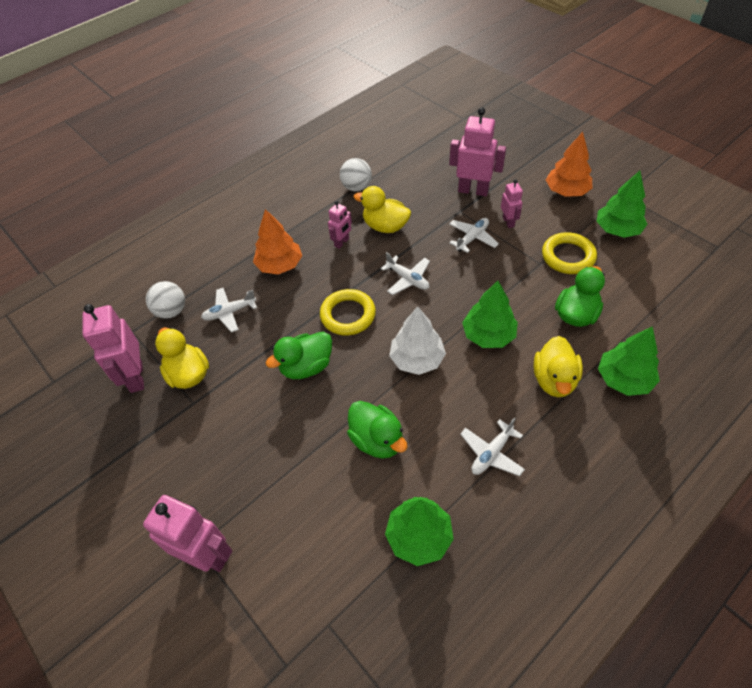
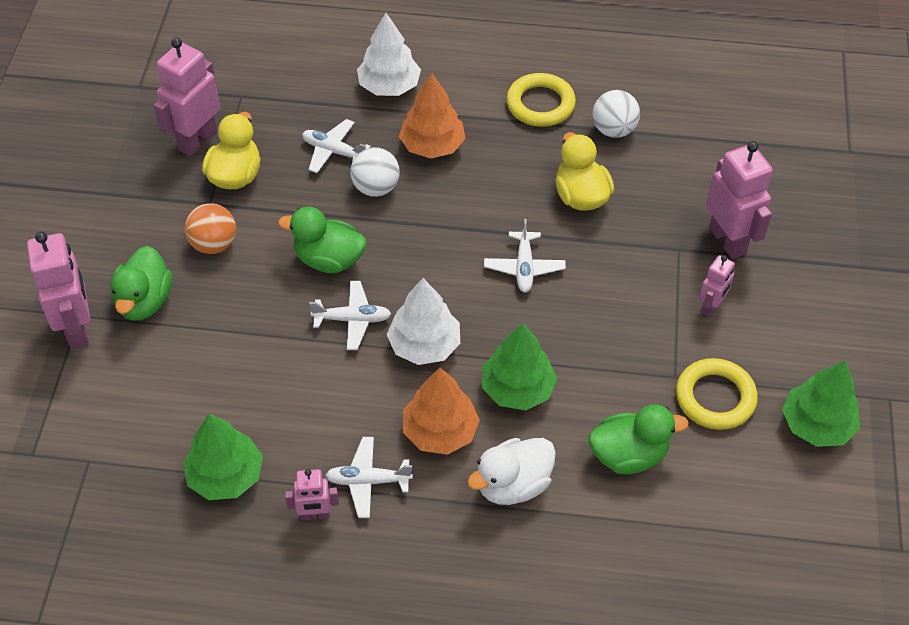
camera: 45 degrees right, 0 degrees up
white ball [146,281,185,319] -> white ball moved to [350,147,400,197]
yellow ring [320,289,376,336] -> yellow ring moved to [506,73,576,127]
pink robot [328,201,352,249] -> pink robot moved to [285,469,339,521]
green duck [347,401,407,459] -> green duck moved to [111,246,172,321]
white plane [449,218,499,253] -> white plane moved to [309,281,391,350]
yellow duck [534,336,583,397] -> white duck [467,438,556,505]
orange tree [546,132,593,197] -> orange tree moved to [403,367,480,455]
green tree [598,326,660,396] -> none
none -> orange ball [185,203,236,254]
none -> white tree [357,13,421,96]

